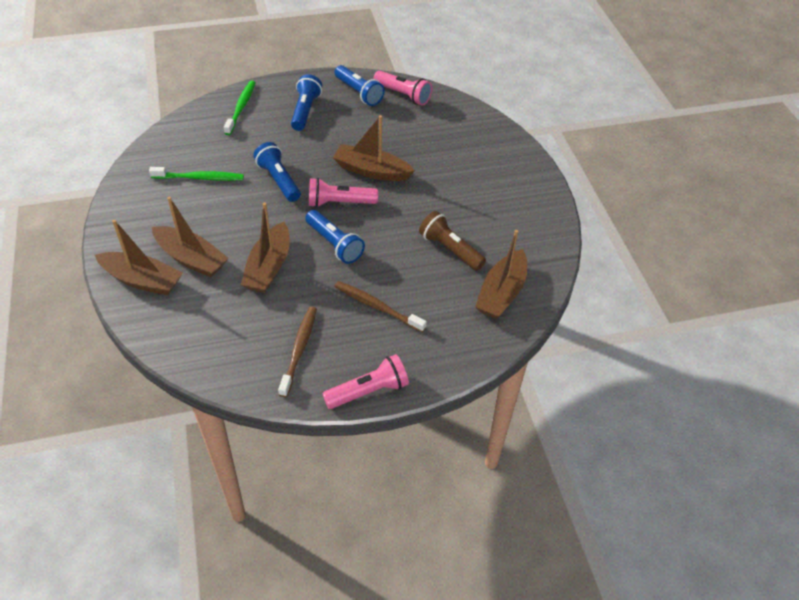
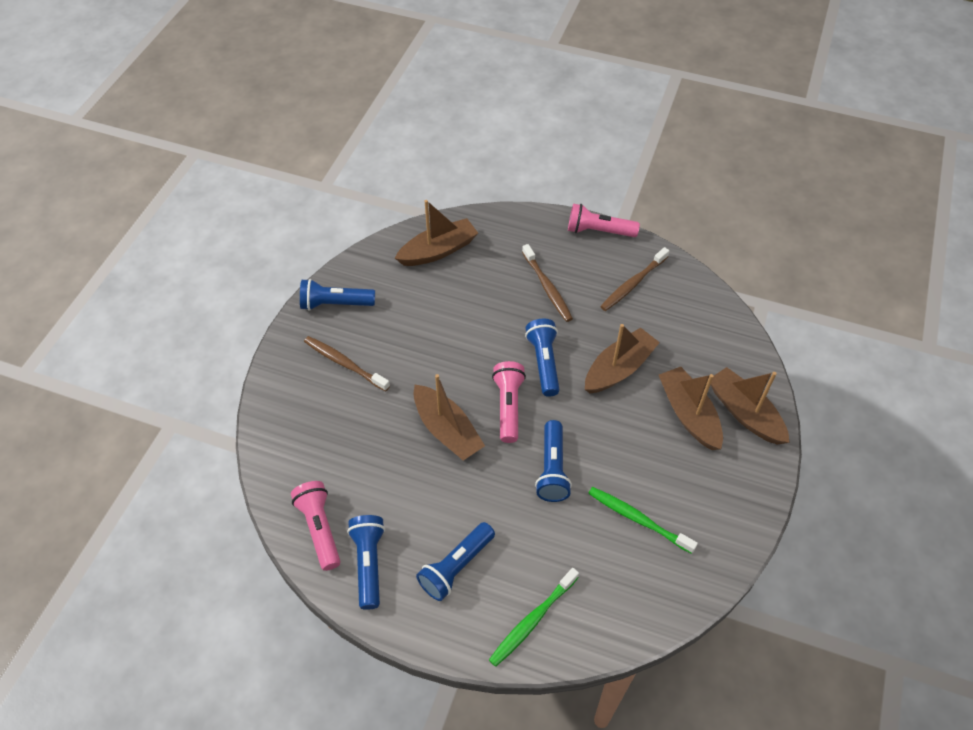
camera: 145 degrees left, 5 degrees up
pink flashlight [309,178,378,208] -> pink flashlight turned 120 degrees counterclockwise [492,361,526,443]
brown flashlight [419,211,486,271] -> none
none -> blue flashlight [300,279,375,311]
none -> brown toothbrush [304,336,390,392]

